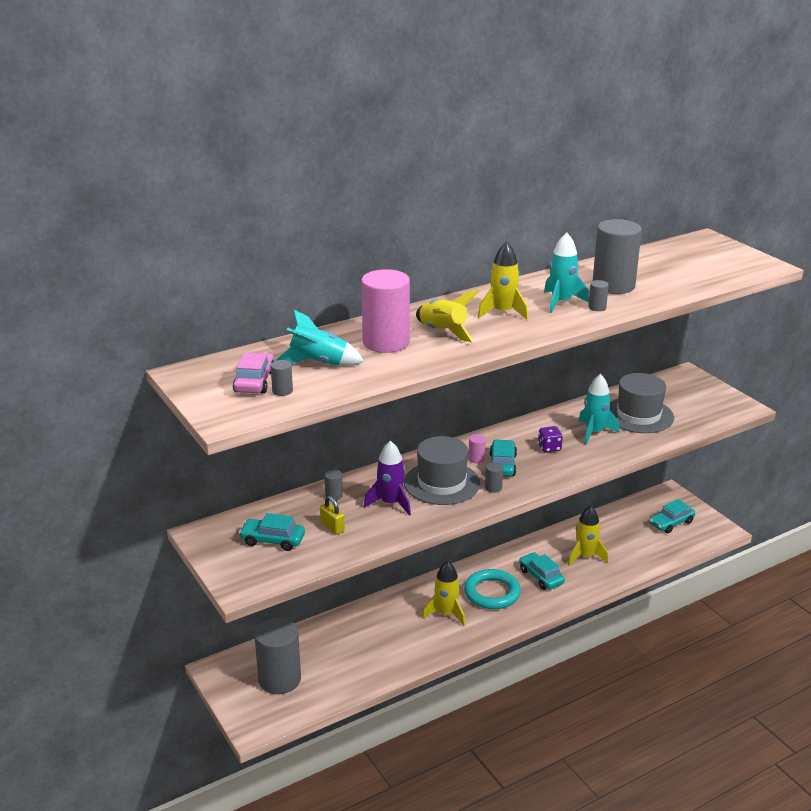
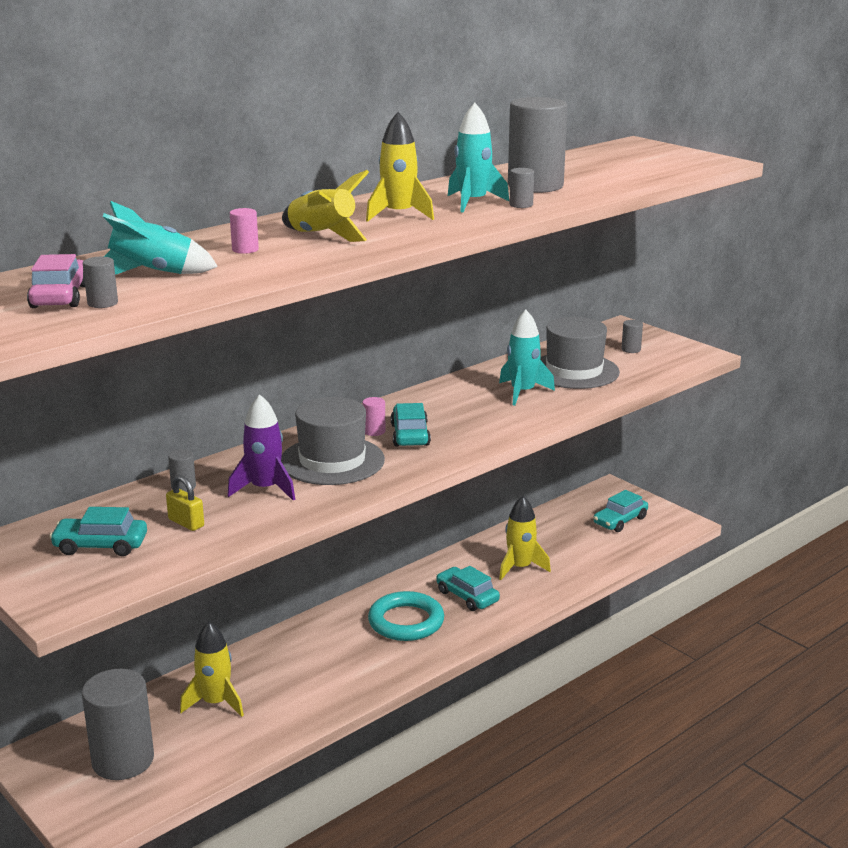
camera: 10 degrees left, 5 degrees down
pink cylinder [361,269,410,353] -> pink cylinder [230,208,259,254], size x0.40
yellow rocket [422,561,465,626] -> yellow rocket moved to [180,622,244,717]
grey cylinder [485,462,503,493] -> grey cylinder moved to [621,320,643,353]
purple dice [538,426,563,453] -> none

